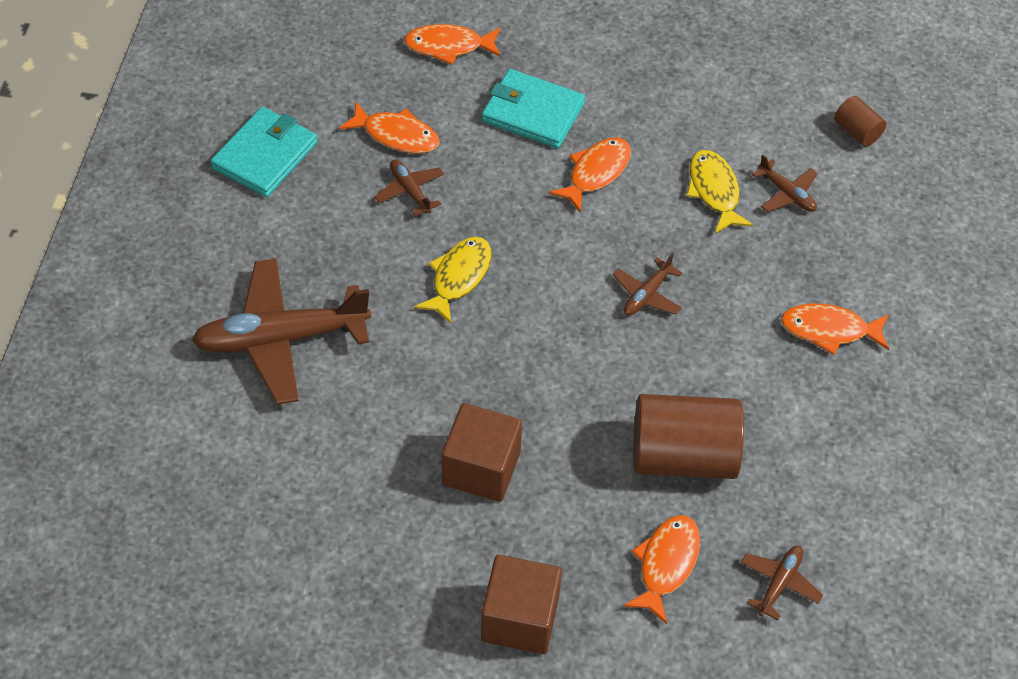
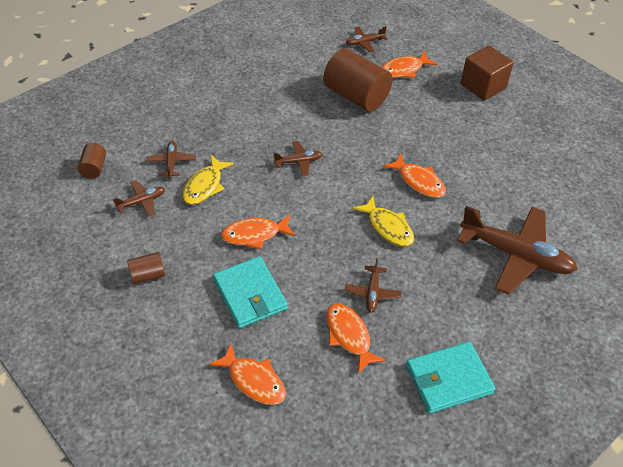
camera: 140 degrees left, 5 degrees down
yellow fish [414,237,492,324] -> yellow fish turned 105 degrees counterclockwise [353,196,414,247]
brown cube [442,403,522,502] -> none
orange fish [781,303,889,355] -> orange fish moved to [383,153,446,198]
none -> brown plane [113,180,165,217]
none -> brown cylinder [127,252,165,284]

